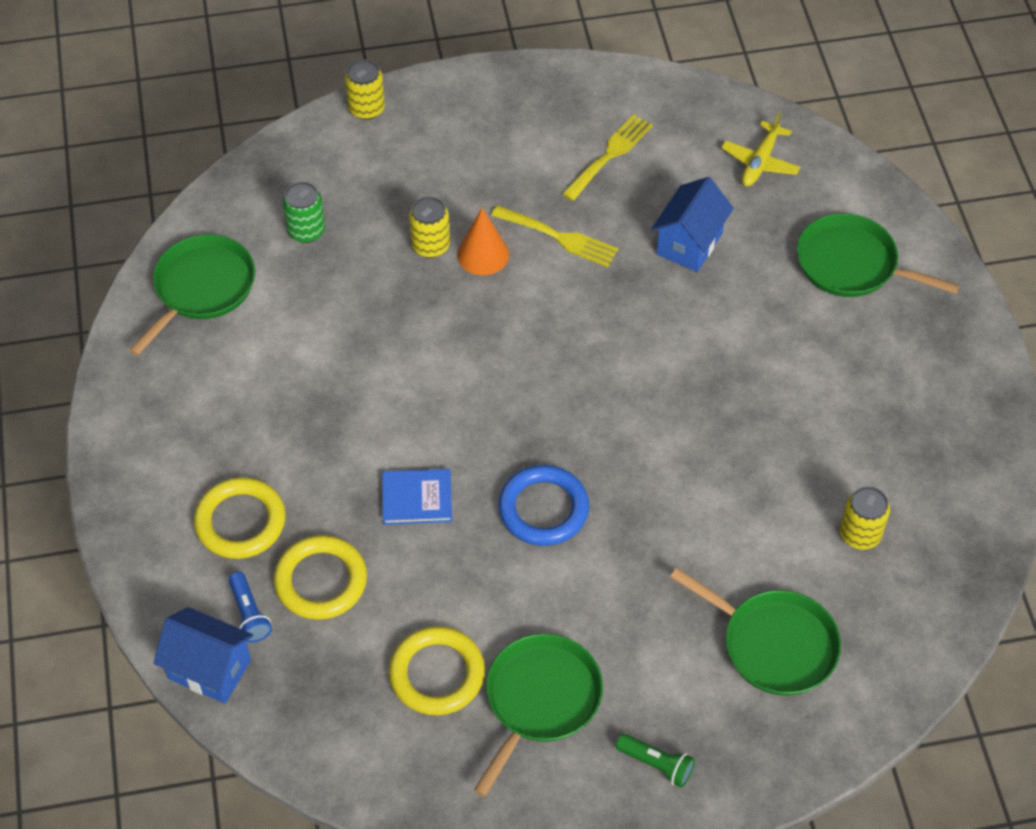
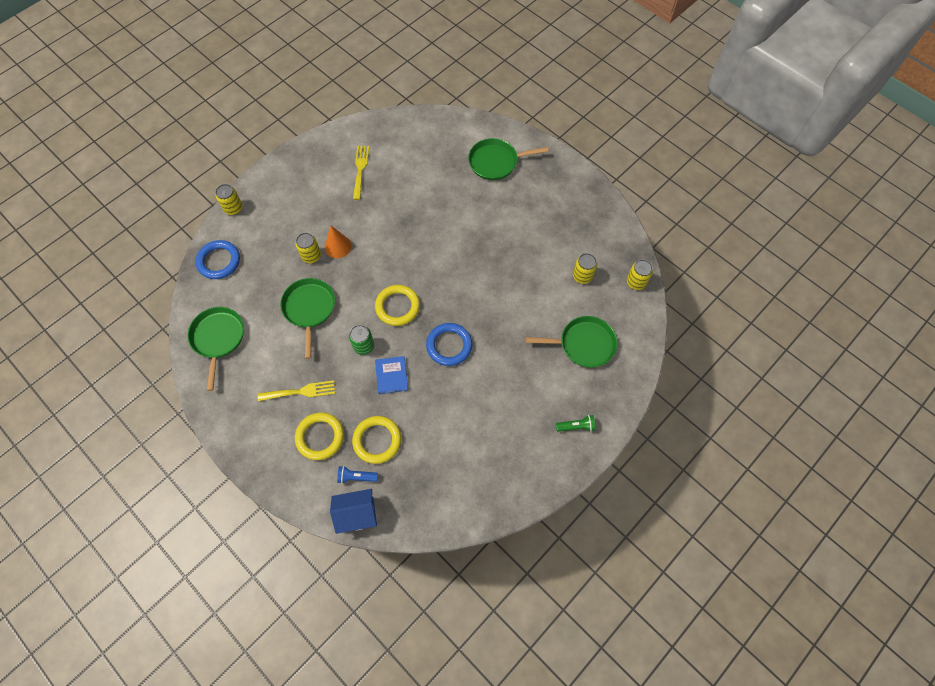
camera: 35 degrees left, 10 degrees up
blue flashlight [228,572,272,643] -> blue flashlight turned 150 degrees clockwise [337,466,378,484]
green can [282,182,325,243] -> green can moved to [349,325,374,355]
blue book [382,469,452,525] -> blue book turned 60 degrees counterclockwise [375,356,408,394]
yellow ring [389,626,485,715] -> yellow ring moved to [375,285,420,326]
green pan [474,634,603,797] -> green pan moved to [280,278,335,359]
yellow fork [491,205,618,267] -> yellow fork moved to [258,380,335,401]
blue house [651,177,734,272] -> none
yellow plane [721,112,800,186] -> none
none -> blue ring [196,240,240,279]
none -> yellow can [627,259,653,290]

